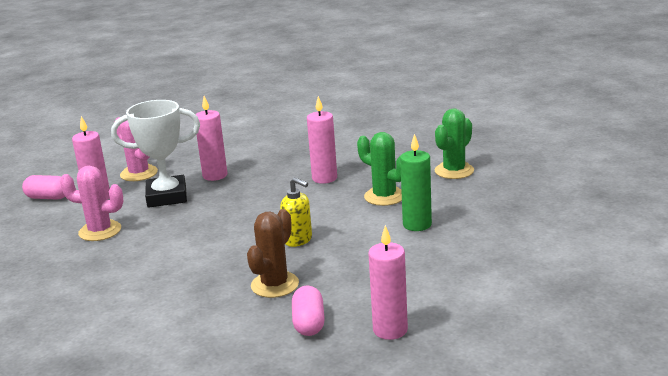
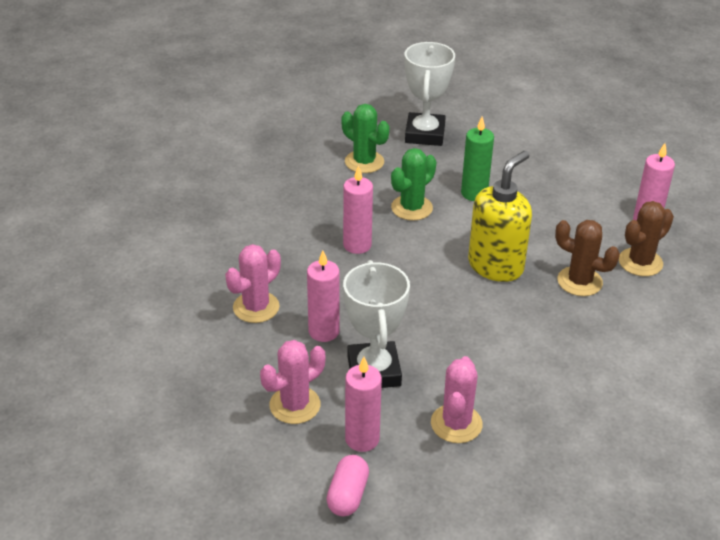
camera: 90 degrees left, 15 degrees up
yellow soap dispenser [280,177,312,247] -> yellow soap dispenser [468,151,532,282], size x1.82
pink capsule [292,286,325,336] -> brown cactus [619,201,674,276]
none -> pink cactus [225,244,281,323]
none -> white trophy [405,42,455,146]

